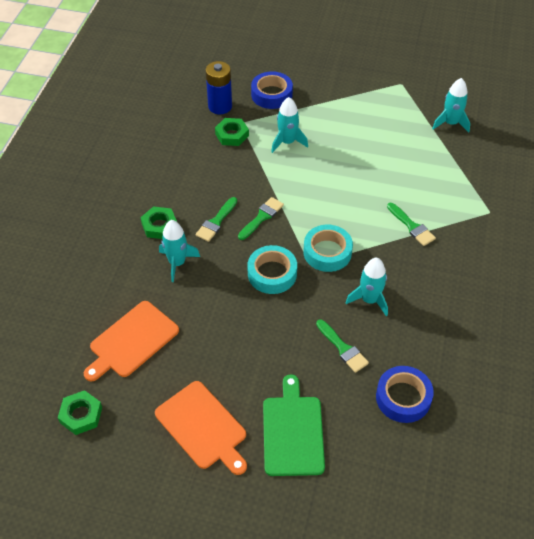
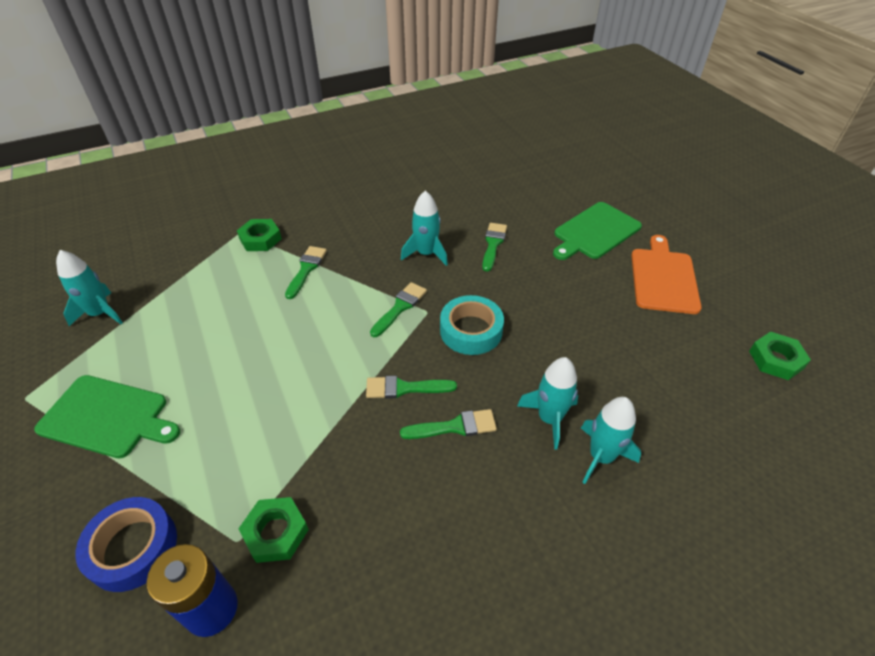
camera: 130 degrees left, 5 degrees down
orange cutting board [84,301,179,382] -> none
green nut [140,206,177,239] -> green nut moved to [237,219,282,251]
turquoise rocket [271,97,308,153] -> turquoise rocket moved to [581,397,641,484]
turquoise tape [303,225,353,272] -> green brush [370,282,427,337]
blue tape [376,366,434,423] -> none
none -> green cutting board [34,375,180,458]

